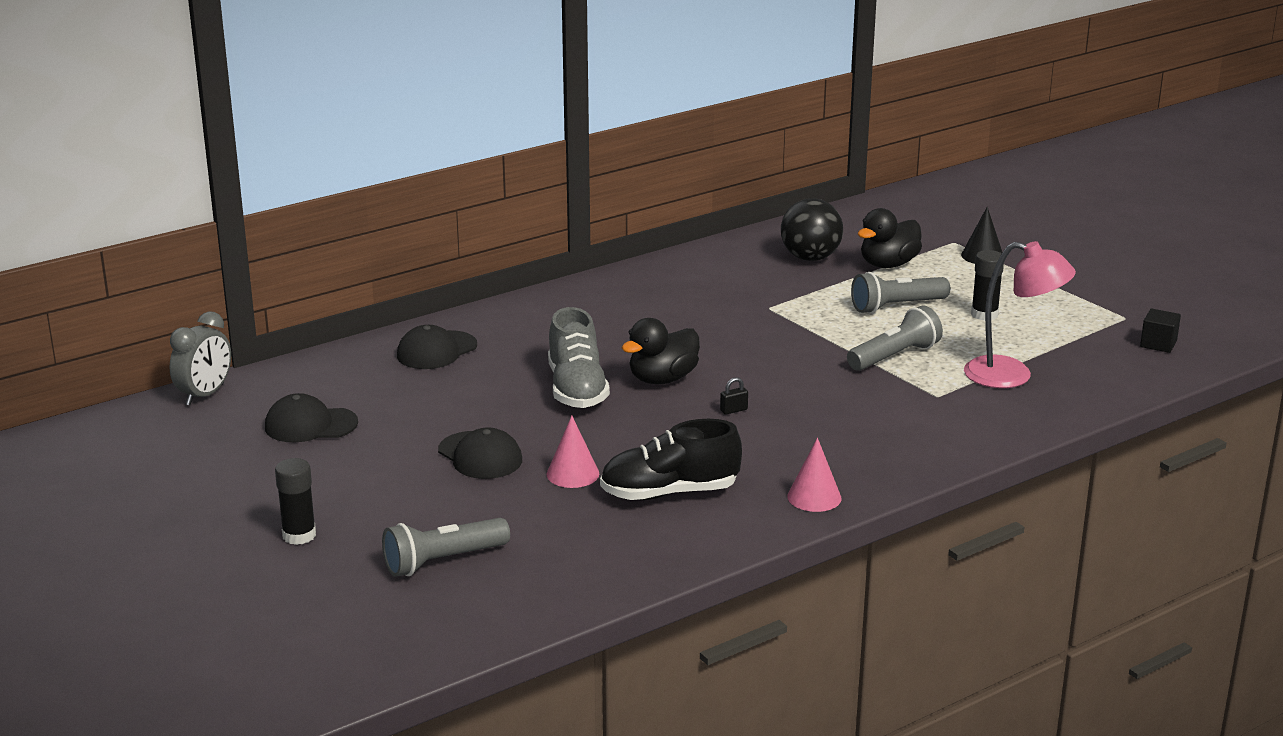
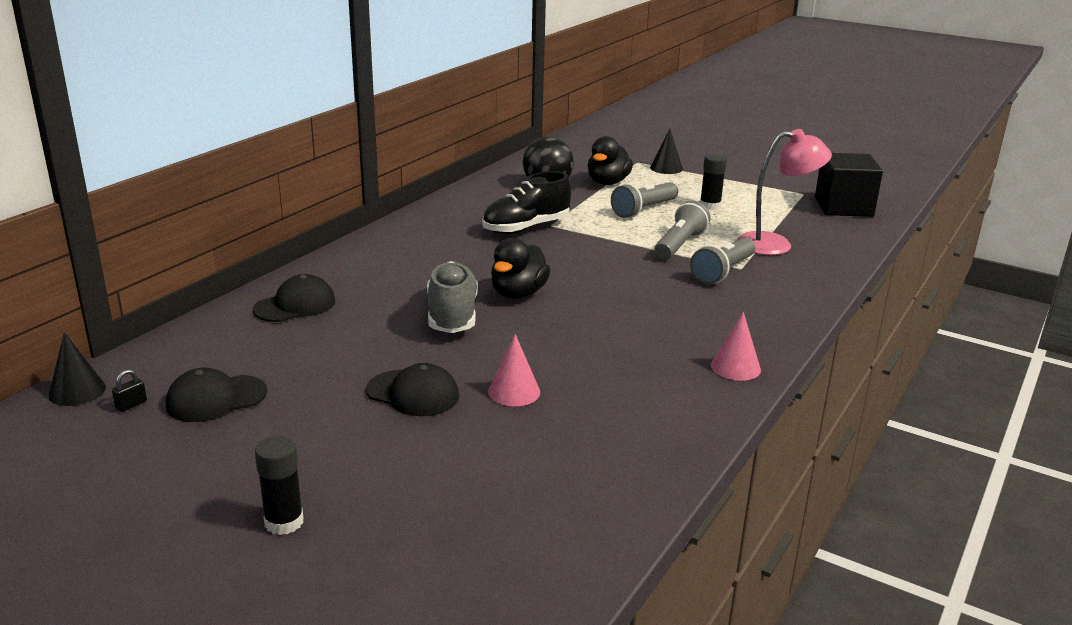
camera: 25 degrees left, 0 degrees up
grey clock [169,311,231,405] -> black cone [48,332,106,406]
grey flashlight [382,518,510,577] -> grey flashlight moved to [690,237,755,284]
black cap [397,325,477,369] -> black cap turned 150 degrees counterclockwise [253,274,336,322]
grey shoe [548,307,610,408] -> grey shoe turned 150 degrees counterclockwise [427,261,478,333]
black shoe [600,419,742,500] -> black shoe moved to [482,171,571,234]
black padlock [720,377,748,415] -> black padlock moved to [112,369,147,412]
black cube [1140,308,1181,353] -> black cube [815,153,883,217], size x2.10

